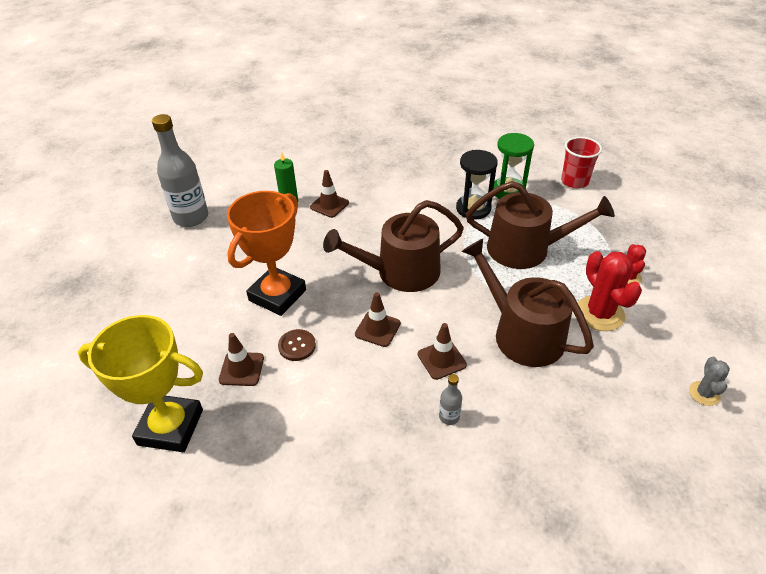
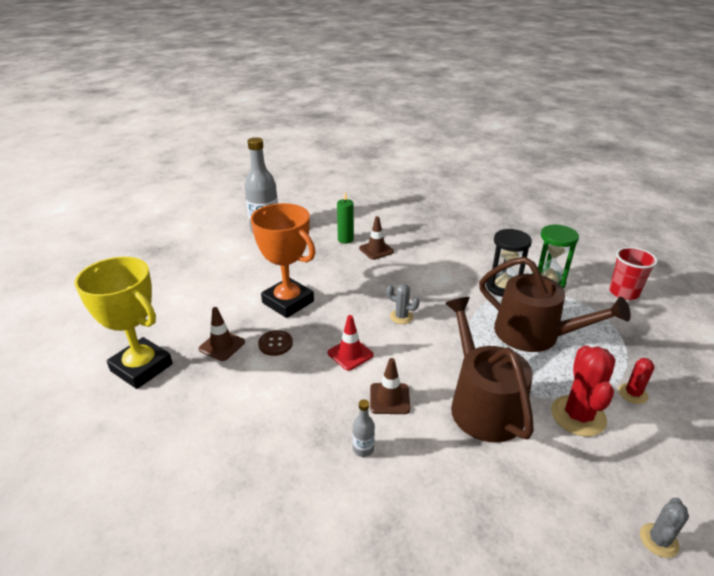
camera: 25 degrees right, 10 degrees down
orange trophy [227,191,306,316] -> orange trophy turned 75 degrees clockwise [251,203,315,318]
brown watering can [323,200,464,292] -> grey cactus [387,284,420,324]
brown traffic cone [355,292,401,347] -> red traffic cone [327,315,374,371]

